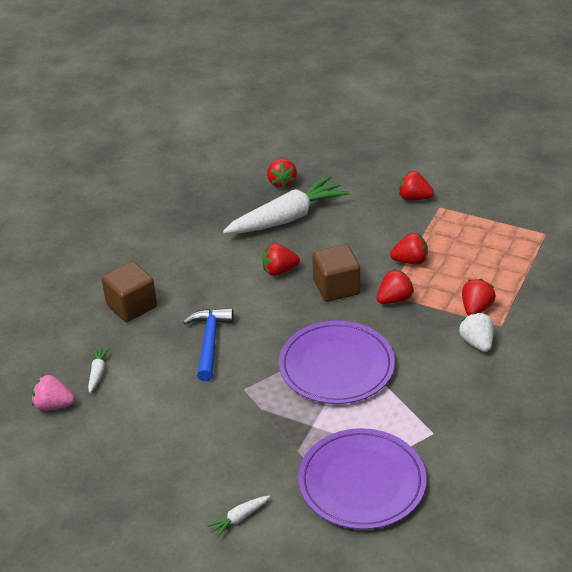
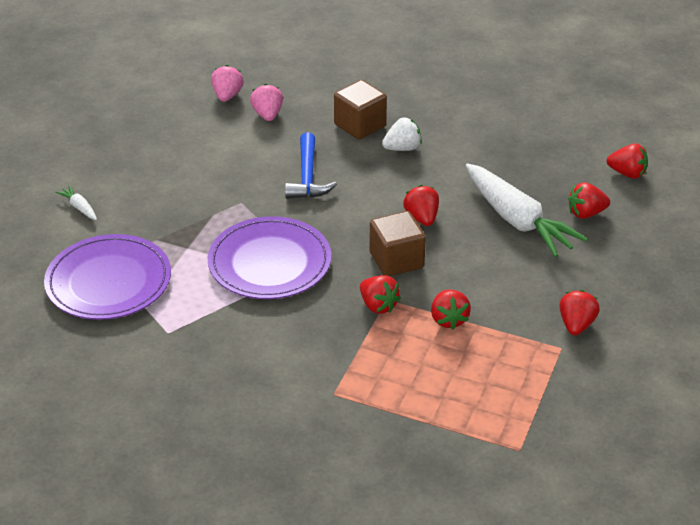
camera: 85 degrees right, 0 degrees up
white carrot [88,347,110,393] -> pink strawberry [250,84,283,121]
blue hammer [183,308,234,381] -> blue hammer turned 90 degrees clockwise [285,132,337,199]
white strawberry [459,313,493,352] -> white strawberry moved to [382,118,422,151]
red strawberry [462,279,496,316] -> red strawberry moved to [607,143,648,179]

